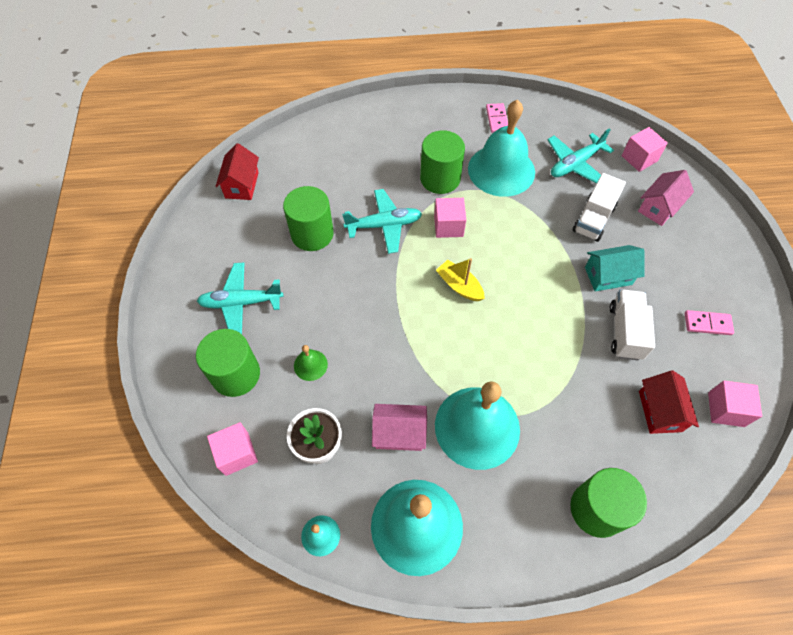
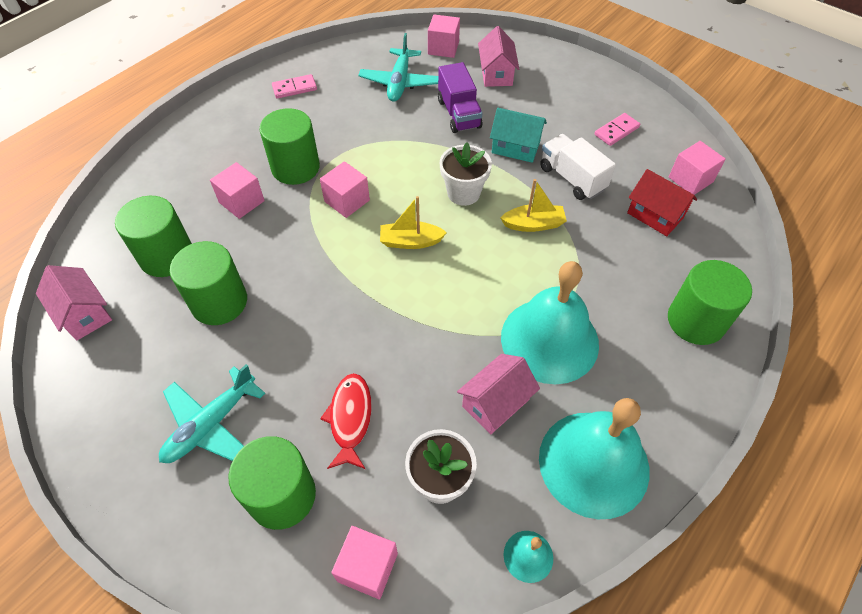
camera: 45 degrees left, 5 degrees down
red house [216,143,259,200] -> pink house [36,265,112,341]
green bell [294,345,328,381] -> red fish [320,373,372,469]
turquoise plane [342,189,422,254] -> none
turquoise bell [468,100,535,197] -> none
pink domino [486,103,508,133] -> pink domino turned 60 degrees counterclockwise [272,74,317,99]
white truck [572,173,626,242] -> purple truck [438,62,483,133]
turquoise house [585,245,644,291] -> turquoise house turned 75 degrees clockwise [490,108,547,163]
none -> green cylinder [115,196,192,277]
none -> pink cube [210,162,265,219]
none -> white flower pot [440,143,492,206]
none -> yellow boat [501,179,567,232]

